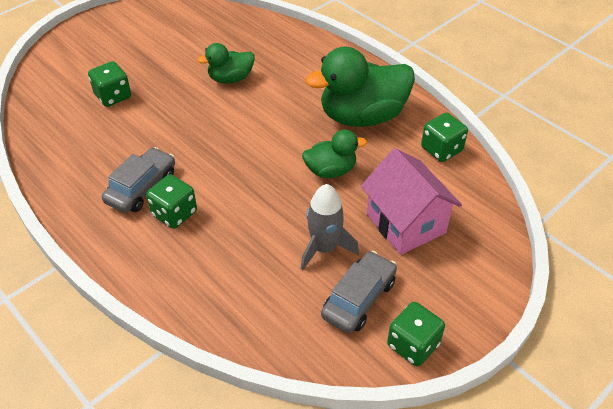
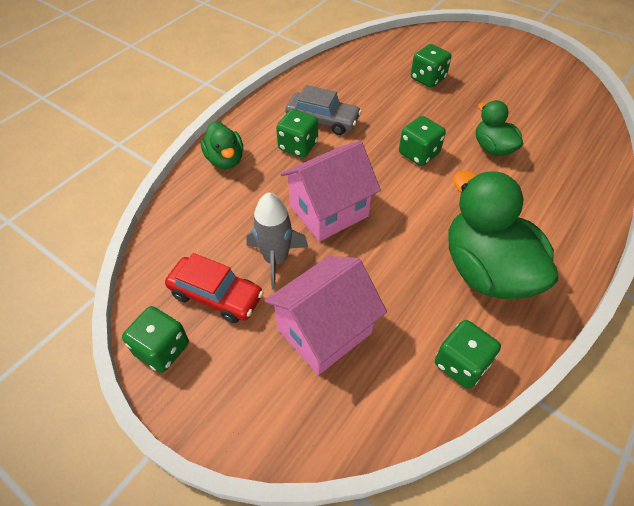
camera: 80 degrees right, 5 degrees up
green duck [302,130,367,178] -> green duck moved to [201,121,243,169]
grey car [321,251,397,333] -> red car [165,253,264,323]
none -> pink house [280,141,381,242]
none -> green dice [399,116,446,166]

